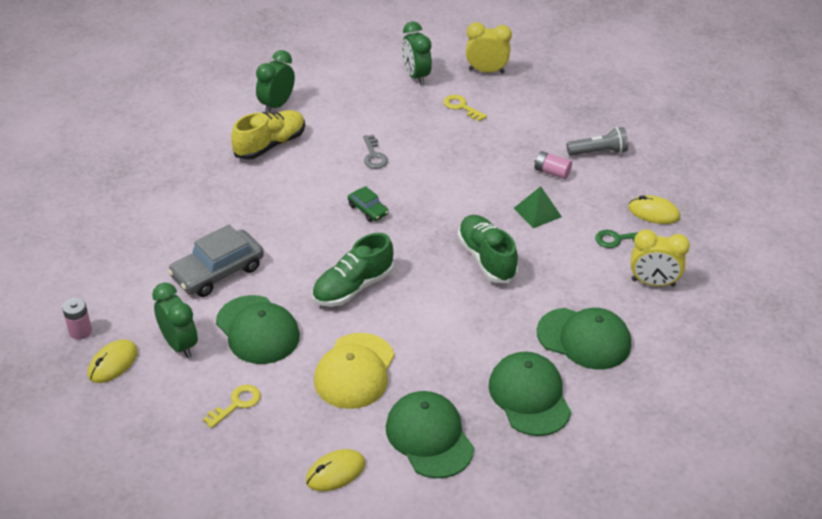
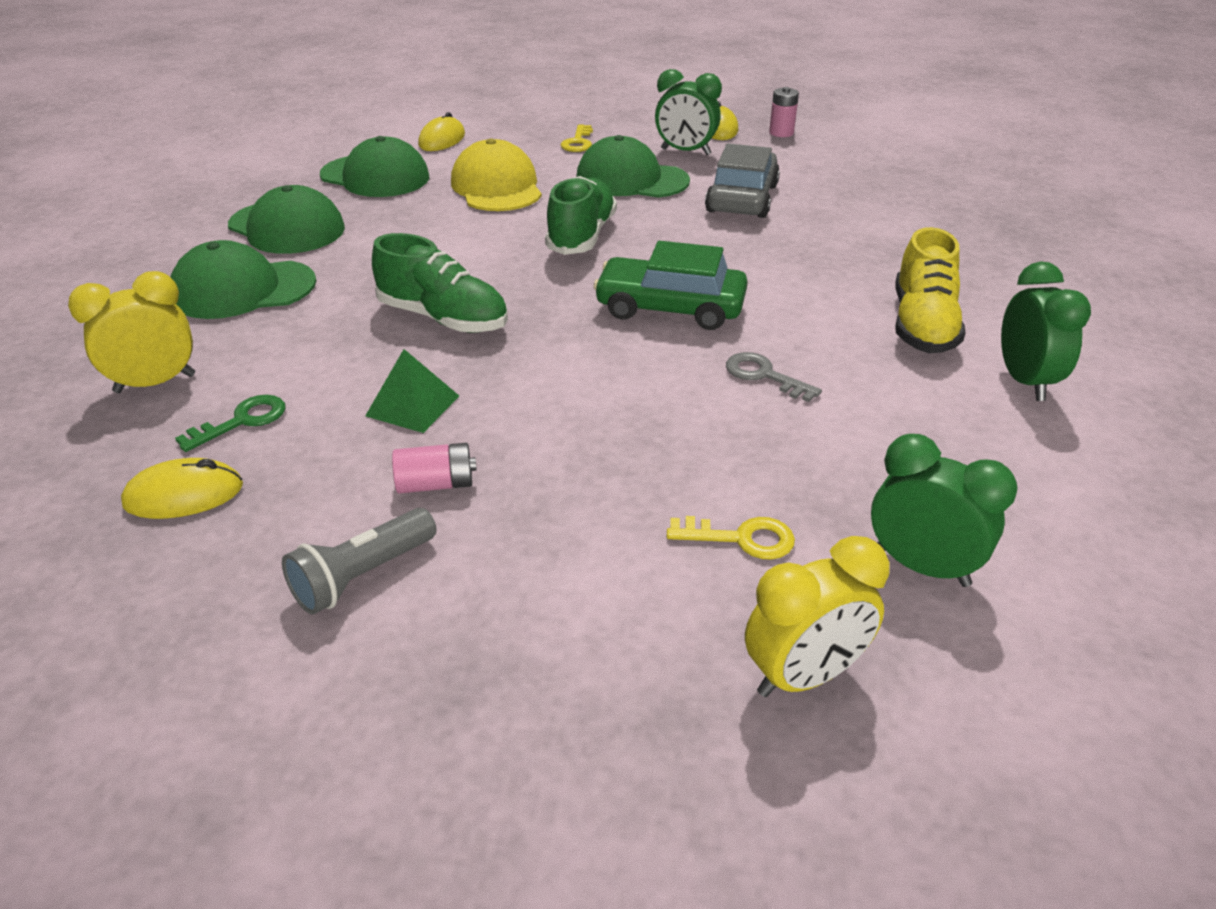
camera: 145 degrees right, 5 degrees down
green car [348,186,389,222] -> green car [593,241,748,330], size x1.94

